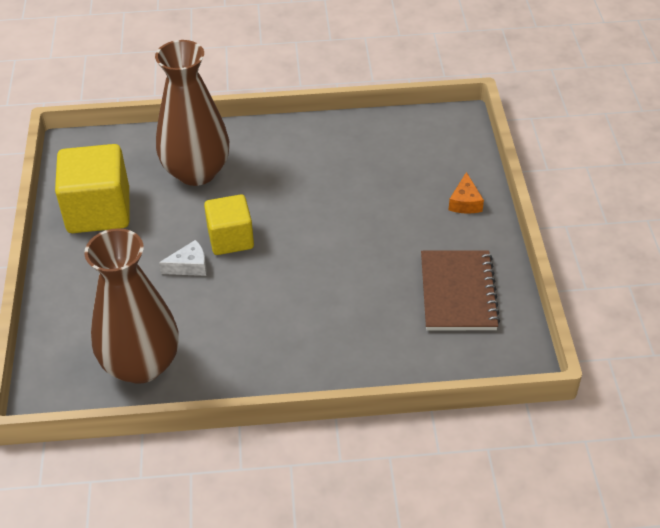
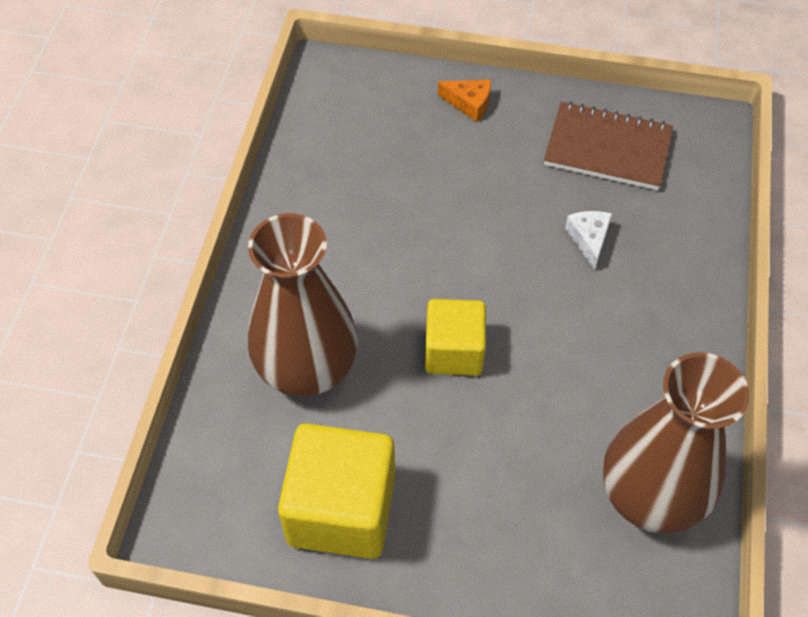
camera: 75 degrees left, 10 degrees up
white cheese [159,240,207,276] -> white cheese moved to [565,211,612,270]

